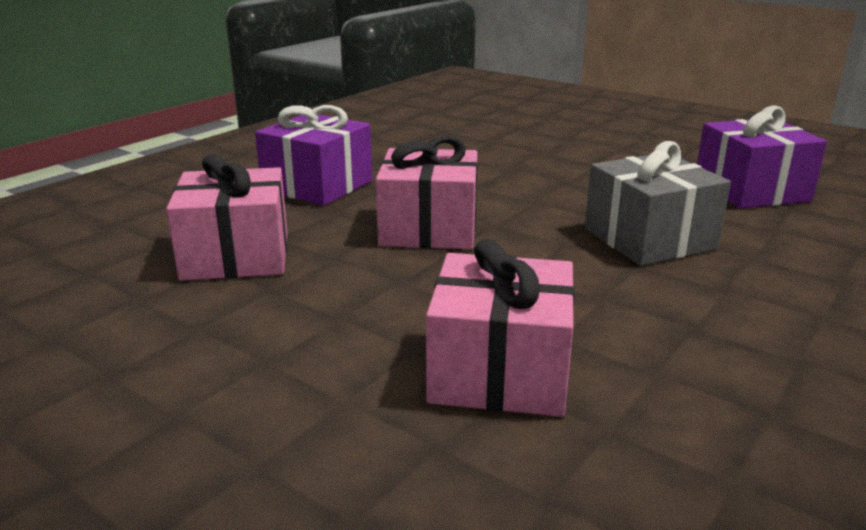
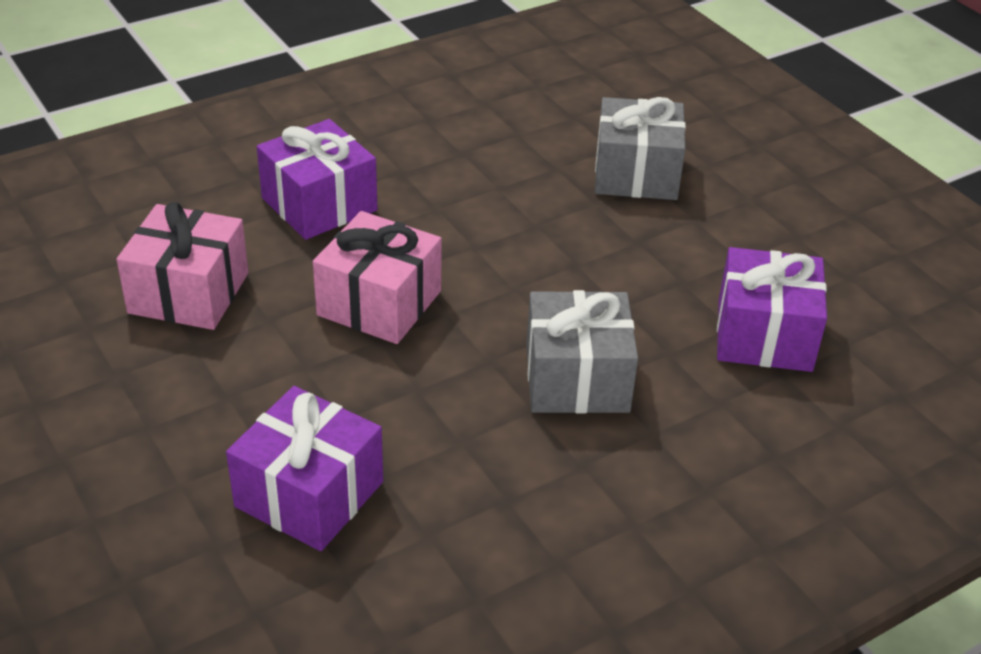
camera: 20 degrees right, 15 degrees up
pink gift [426,239,575,417] -> purple gift [226,386,383,551]
none -> grey gift [595,97,686,200]

